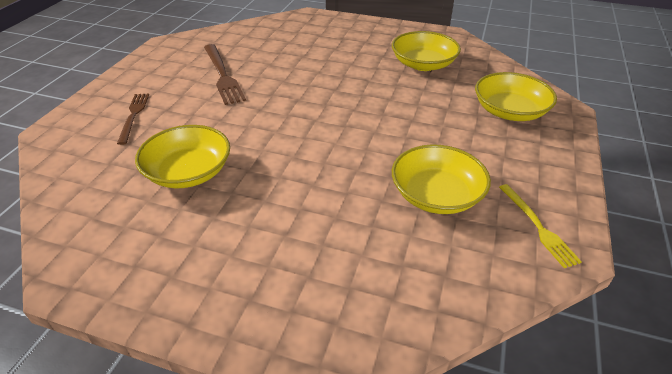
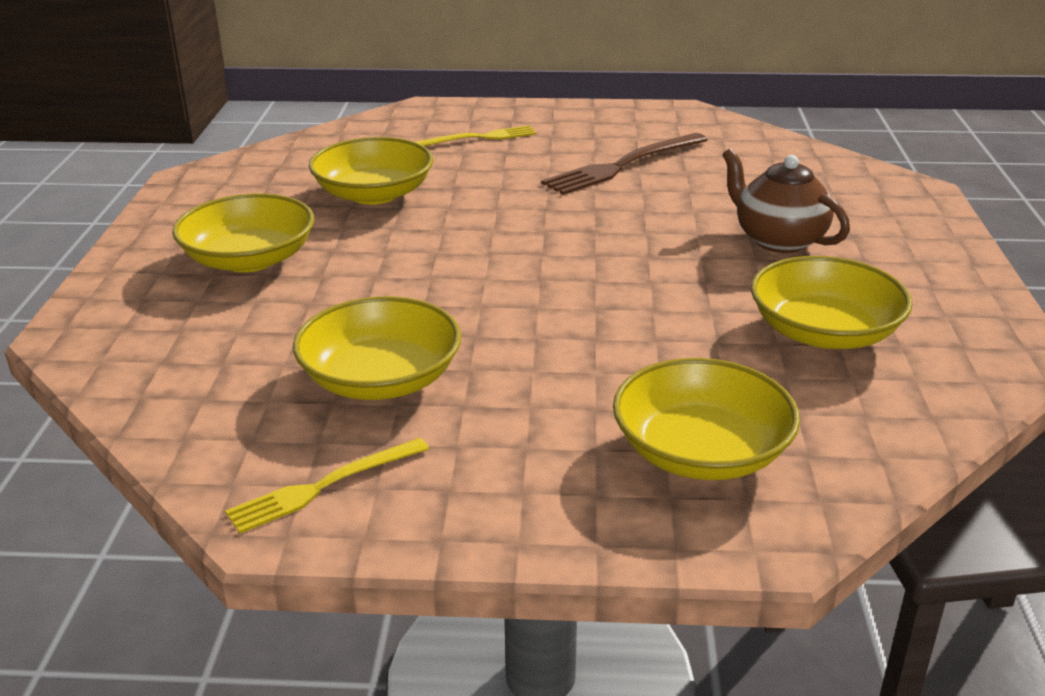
camera: 75 degrees right, 10 degrees down
brown fork [117,94,149,145] -> yellow fork [415,125,536,146]
none -> yellow bowl [172,194,314,272]
none -> brown teapot [722,148,850,253]

